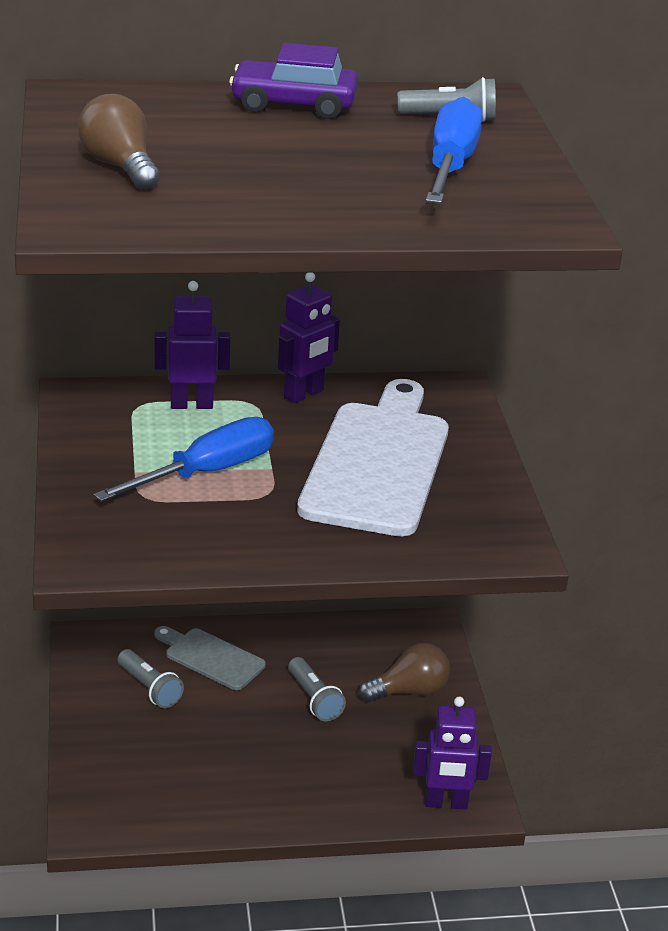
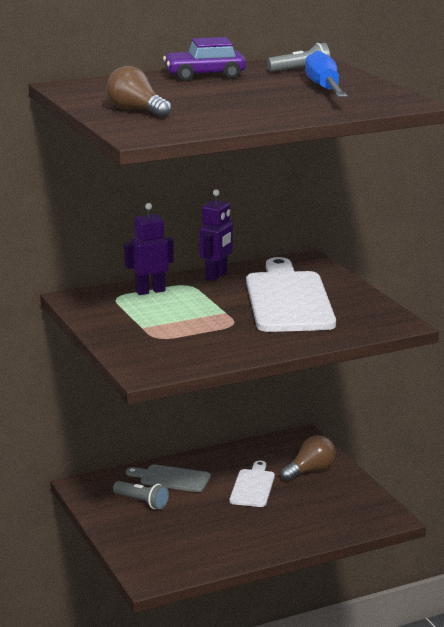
camera: 15 degrees left, 10 degrees down
blue screwdriver [94,417,274,502] -> none
grey flashlight [288,657,346,721] -> white cutting board [230,461,275,507]
purple robot [413,697,492,809] -> none

